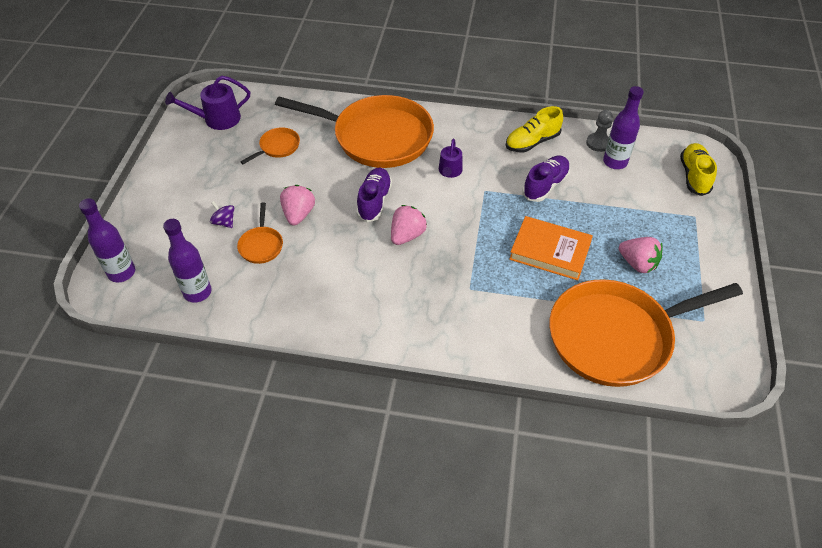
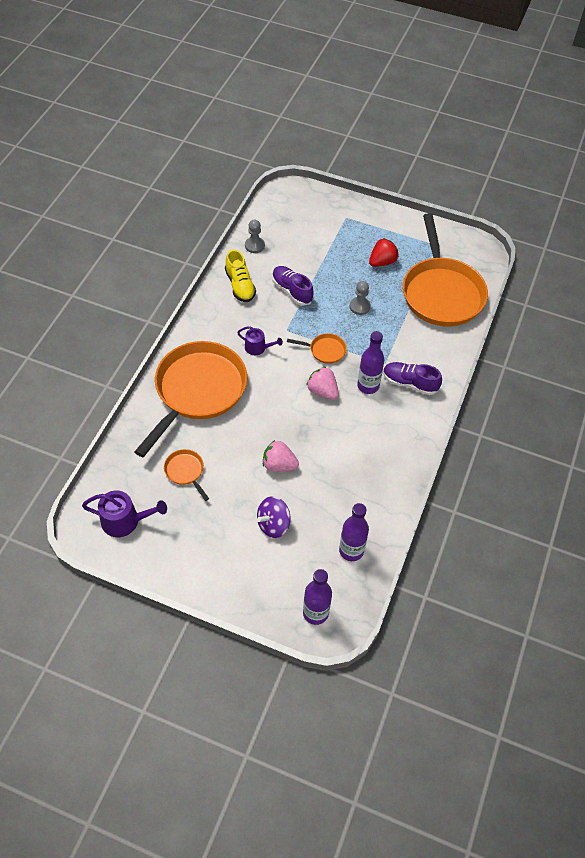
camera: 80 degrees left, 5 degrees up
purple watering can [165,76,250,130] -> purple watering can turned 75 degrees counterclockwise [82,490,167,537]
purple spinning top [210,201,234,228] -> purple spinning top [257,496,291,538], size x1.55
orange pan [237,203,283,264] -> orange pan moved to [287,333,347,364]
purple shoe [356,168,392,222] -> purple shoe moved to [383,362,442,395]
orange book [509,216,593,280] -> grey pawn [350,281,371,315]
purple bottle [603,86,644,169] -> purple bottle moved to [357,331,384,394]
pink strawberry [619,237,663,273] -> red strawberry [369,238,399,267]
yellow shoe [680,143,717,196] -> none

